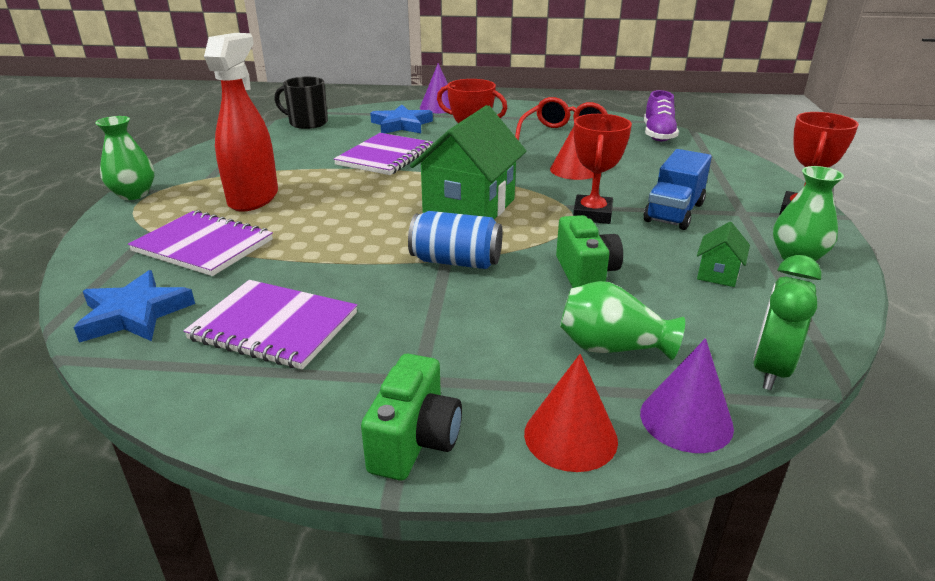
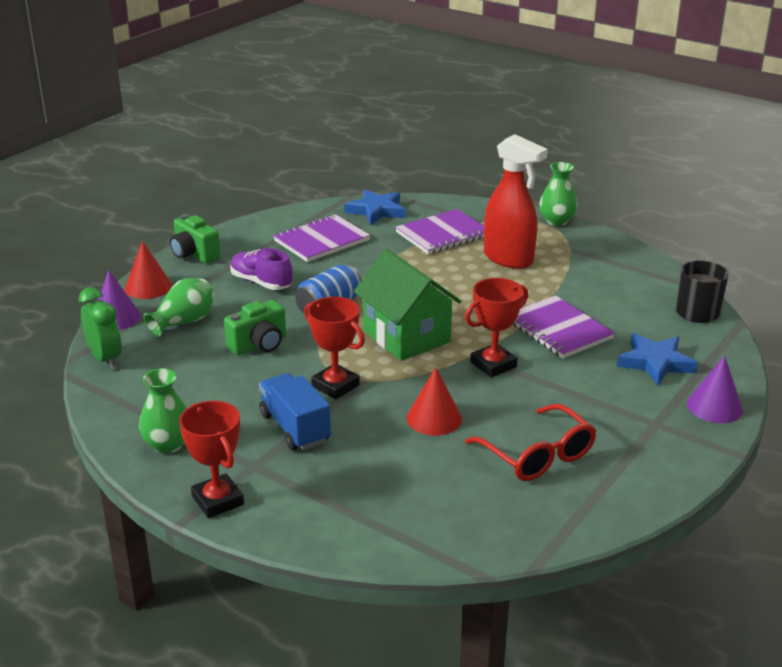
camera: 120 degrees right, 0 degrees up
green camera [556,215,623,288] -> green camera turned 60 degrees counterclockwise [224,300,286,355]
purple shoe [644,90,679,141] -> purple shoe moved to [230,248,292,290]
green house [697,222,750,287] -> none

